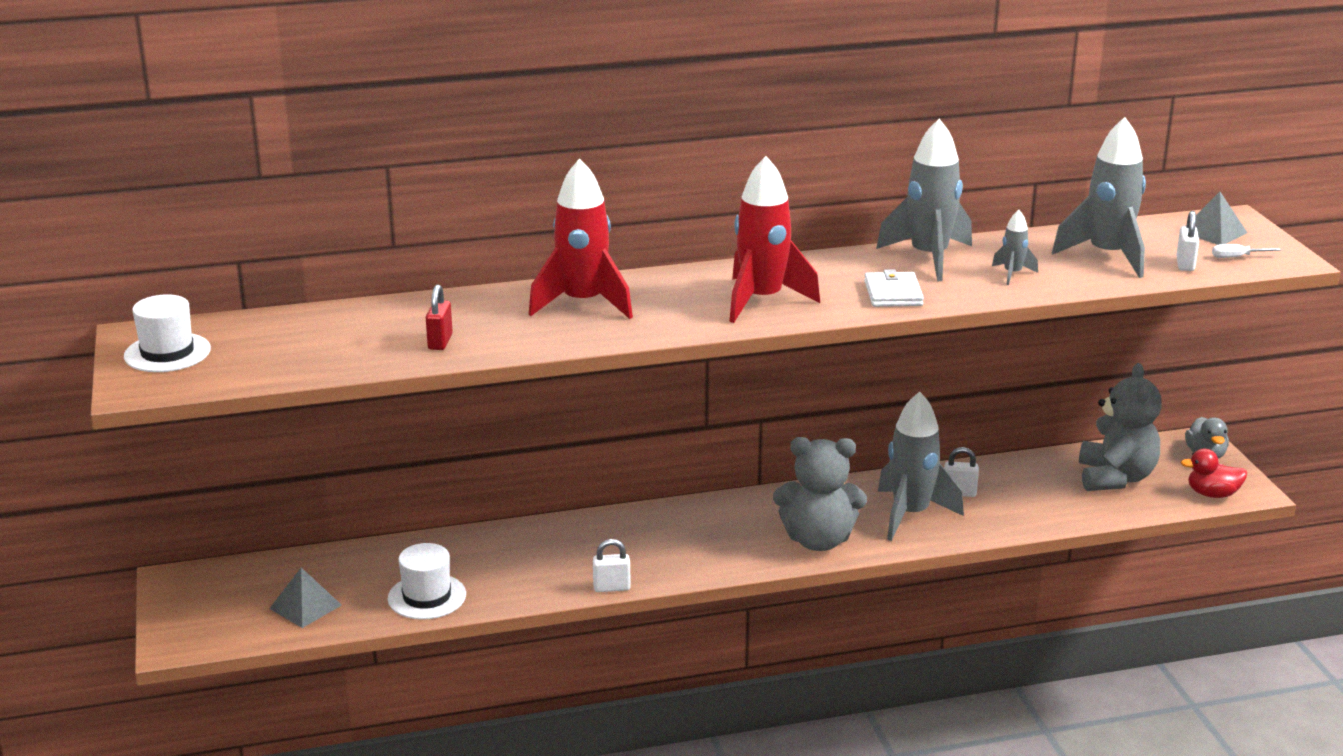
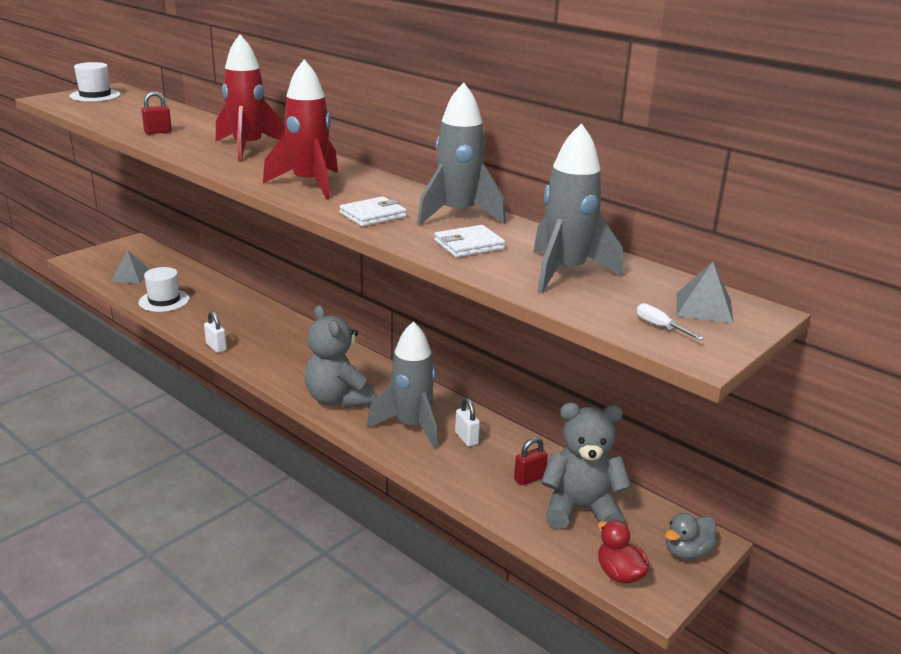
camera: 55 degrees right, 0 degrees up
grey rocket [992,210,1038,285] -> white wallet [434,225,505,257]
grey teddy bear [1079,363,1162,491] -> grey teddy bear turned 150 degrees counterclockwise [541,403,632,529]
white padlock [1176,211,1199,271] -> none
none -> red padlock [514,437,548,485]

